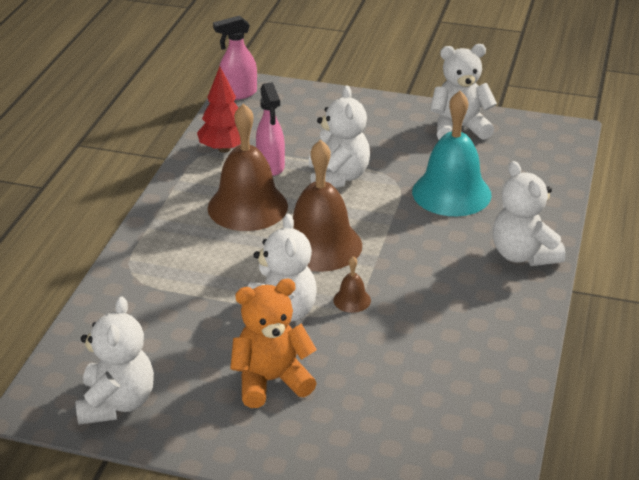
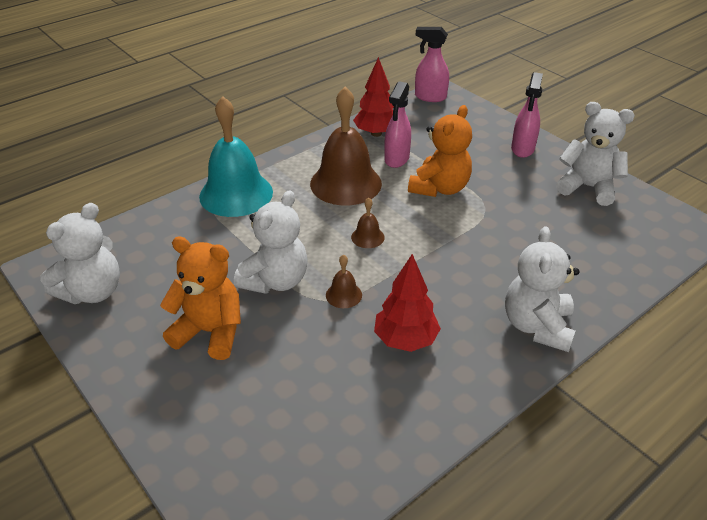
camera: 35 degrees right, 5 degrees up
brown bell [293,139,362,272] -> brown bell [351,198,385,248], size x0.42
white teddy bear [309,86,370,188] -> orange teddy bear [408,105,472,197]
turquoise bell [412,91,492,216] -> turquoise bell moved to [199,96,273,217]
none -> red tree [374,254,441,352]
none -> pink spray bottle [511,72,543,158]

